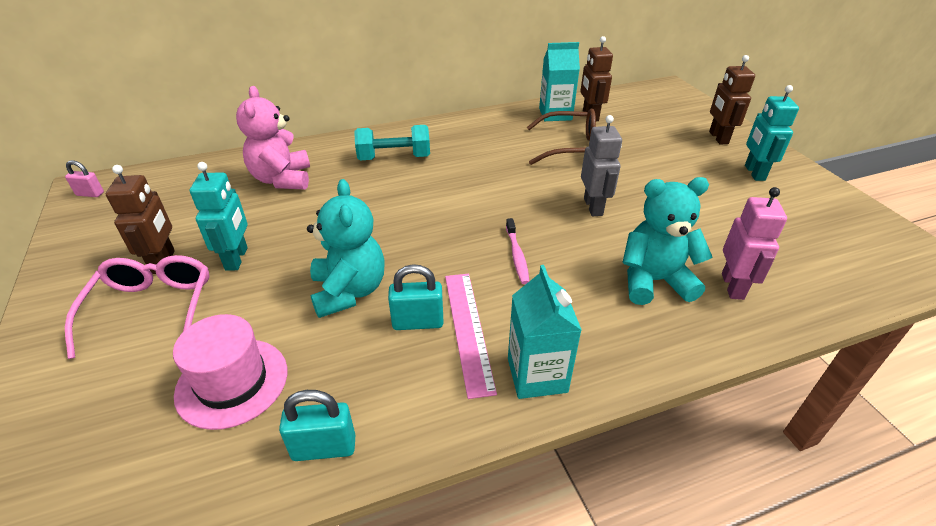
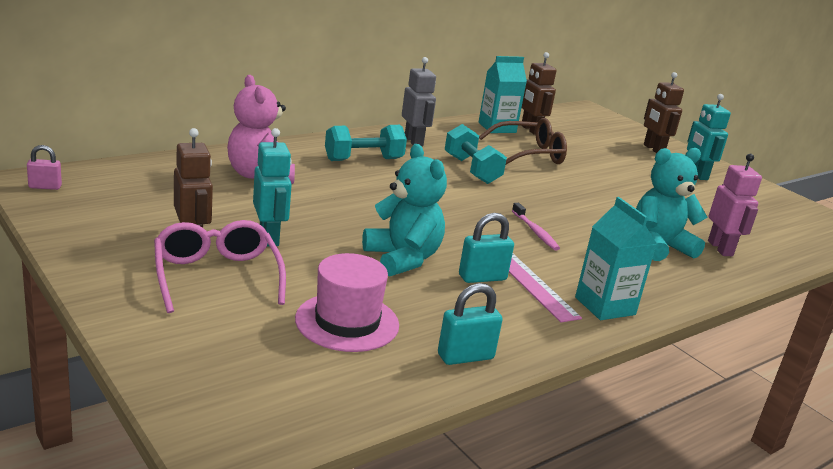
camera: 20 degrees left, 15 degrees down
grey robot [581,115,622,216] -> grey robot moved to [402,57,436,147]
none -> turquoise dumbbell [445,124,507,184]

